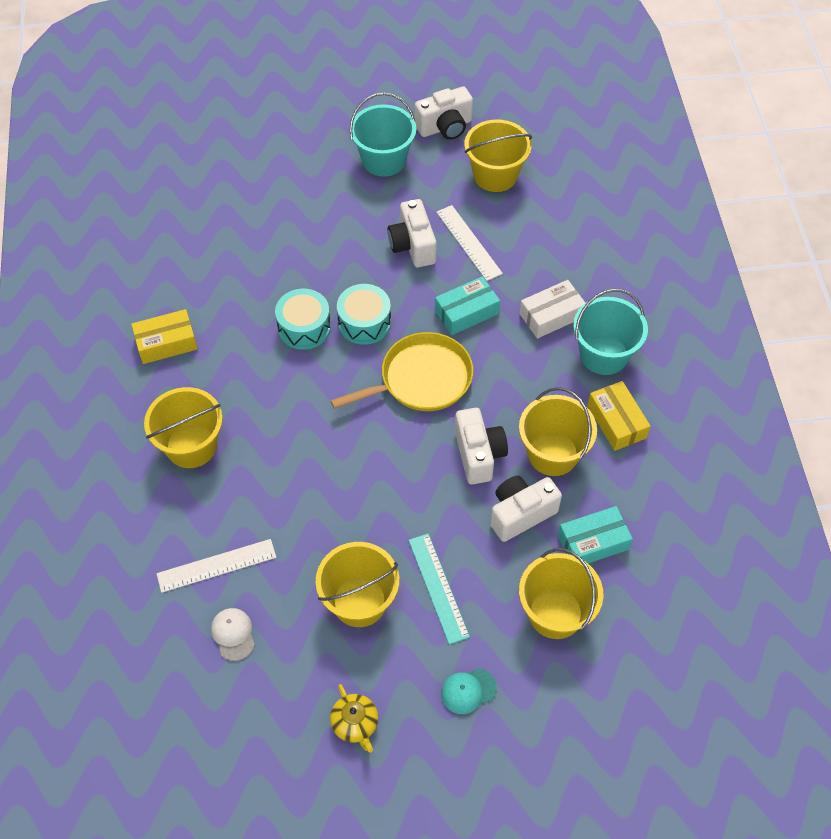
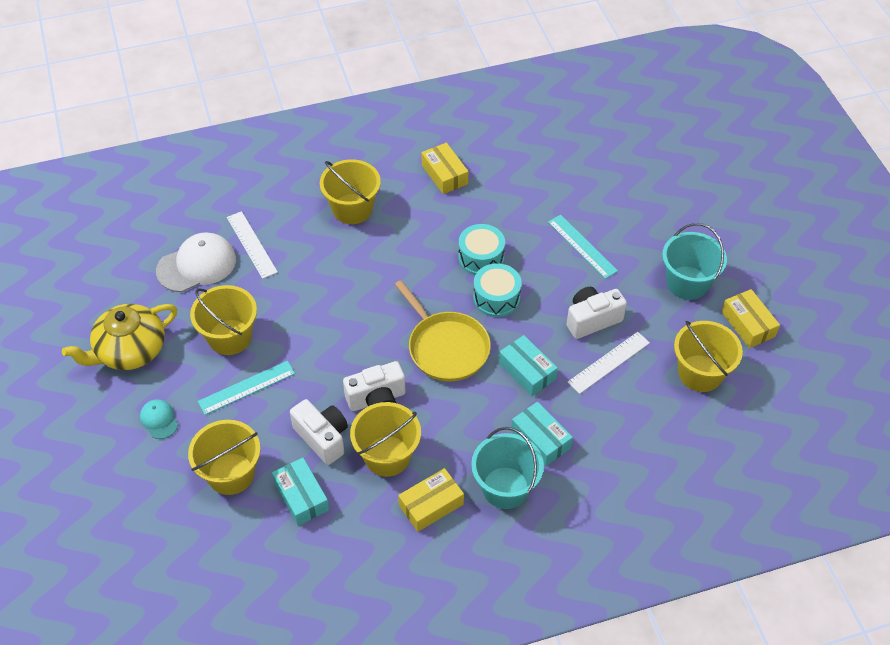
camera: 80 degrees right, 5 degrees down
white cap [211,608,255,661] -> white cap [156,232,236,292], size x1.94
yellow teapot [330,684,378,753] -> yellow teapot [62,304,177,370], size x1.97
white camera [415,86,473,140] -> yellow box [722,289,780,348]
white box [519,280,585,339] -> turquoise box [511,402,573,466]
none -> turquoise ruler [548,215,618,279]

